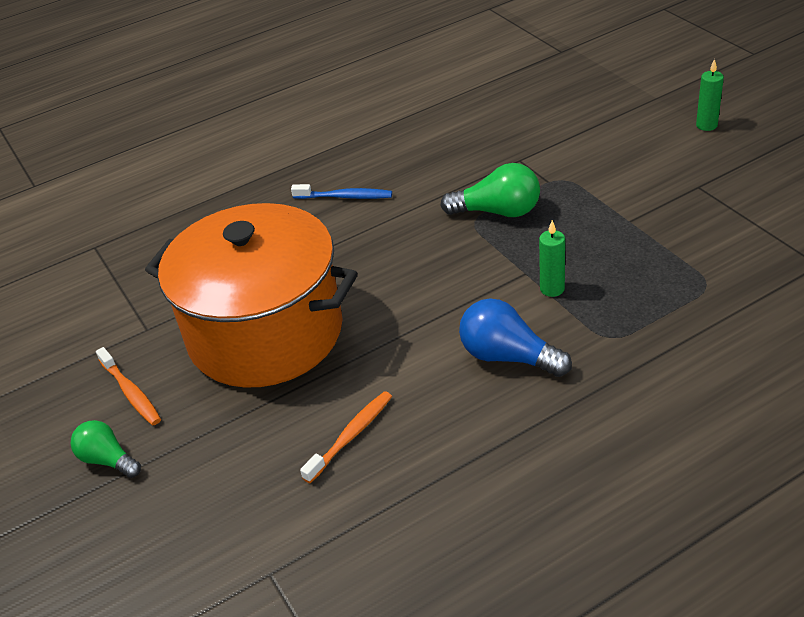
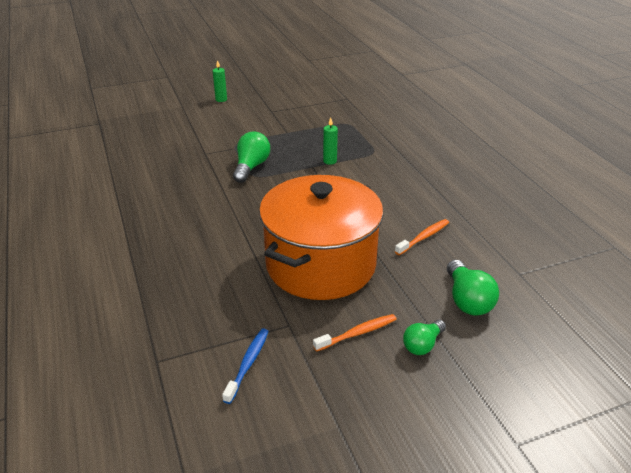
camera: 85 degrees left, 5 degrees down
blue toothbrush [291,184,392,199] -> blue toothbrush moved to [222,328,269,404]
orange toothbrush [300,391,392,483] -> orange toothbrush turned 90 degrees clockwise [395,219,449,255]
blue light bulb [459,298,572,377] -> none
none -> green light bulb [447,260,499,315]

